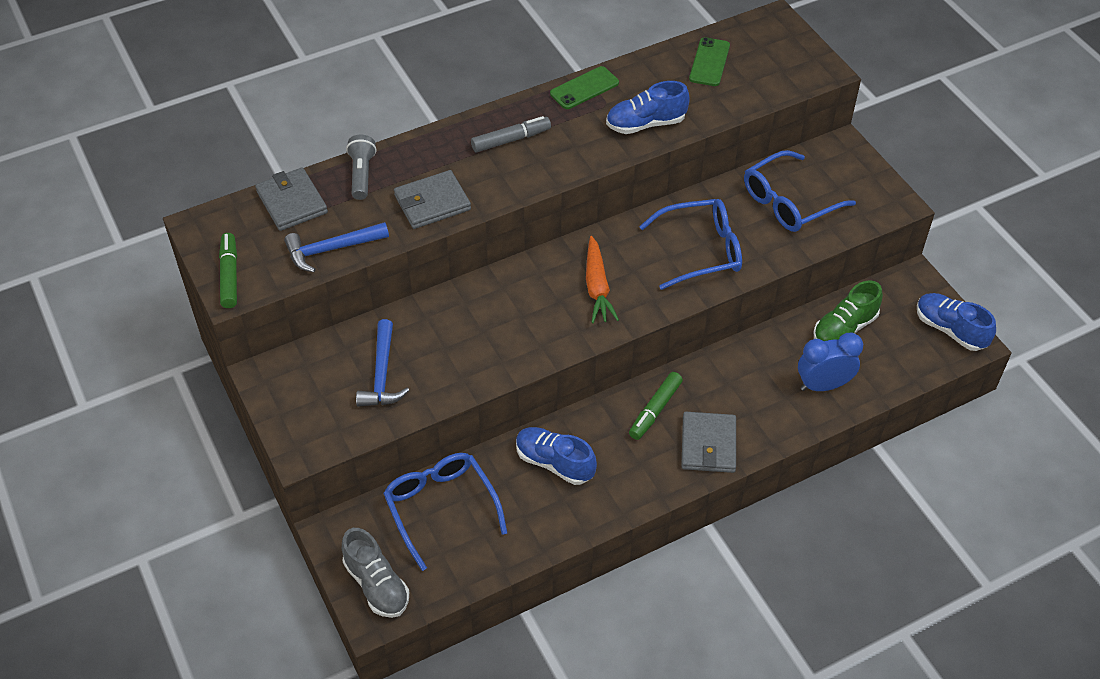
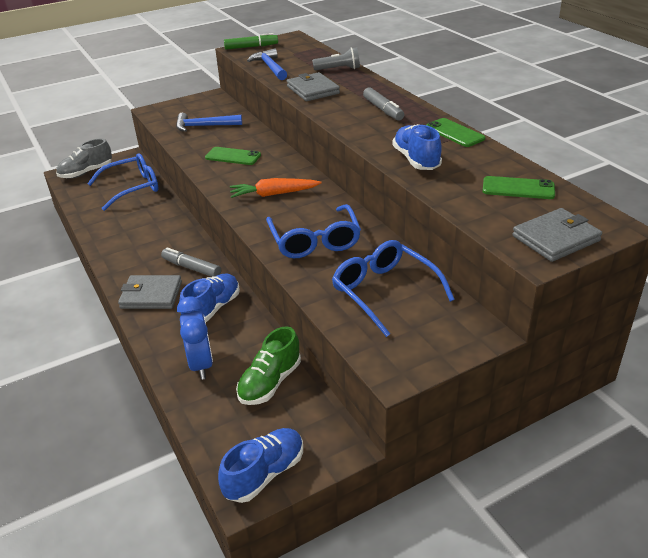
camera: 90 degrees right, 15 degrees down
grey wallet [255,168,328,231] -> grey wallet moved to [512,208,602,262]
blue shoe [516,427,597,485] -> blue shoe moved to [179,273,240,322]
green marker [629,372,683,440] -> grey marker [161,247,221,277]
green shoe [814,280,883,341] -> green shoe turned 105 degrees counterclockwise [236,326,301,405]
none -> green phone [205,147,261,165]

